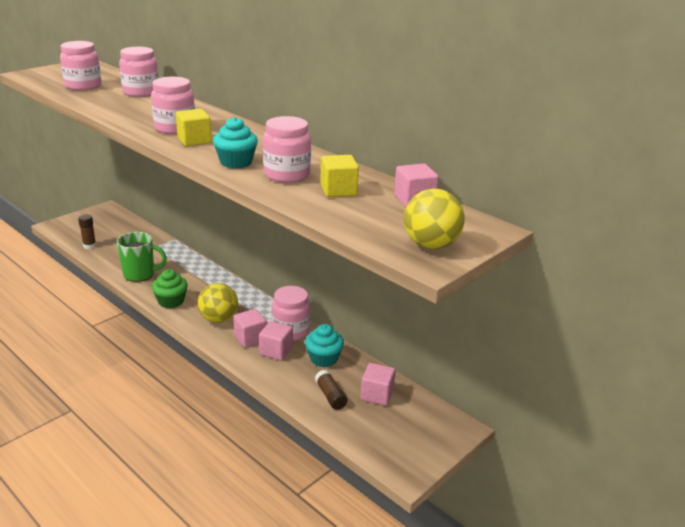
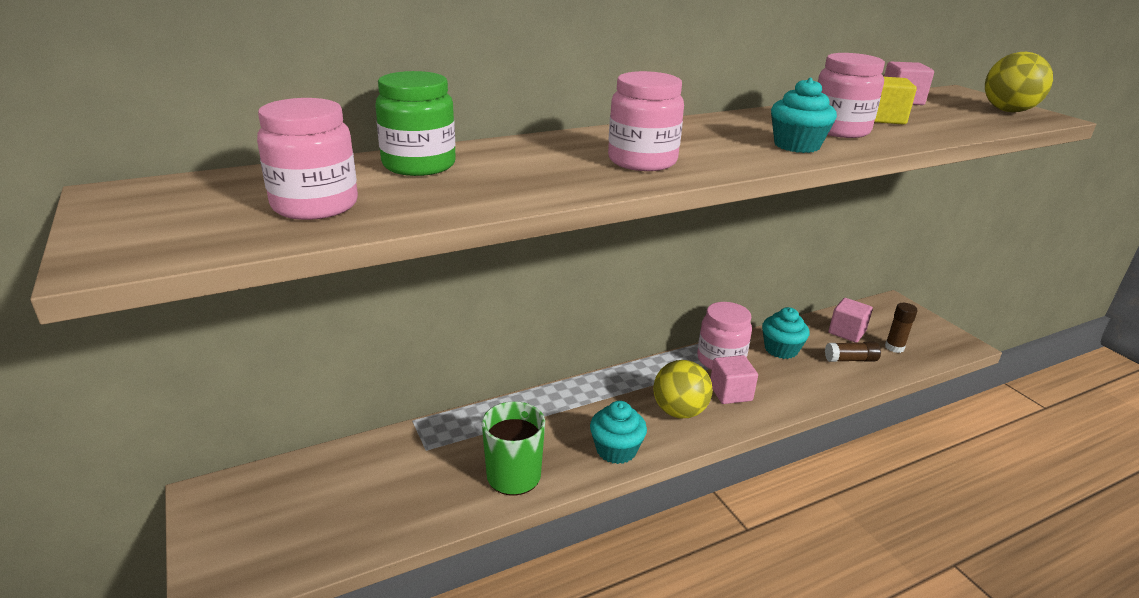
camera: 70 degrees left, 0 degrees up
brown glue stick [78,214,96,249] -> brown glue stick moved to [885,303,918,353]
pink jar [119,47,159,97] -> green jar [375,71,456,176]
green cupcake [152,269,188,308] -> turquoise cupcake [590,401,647,464]
yellow cube [176,109,212,146] -> none
pink cube [259,321,293,360] -> none

